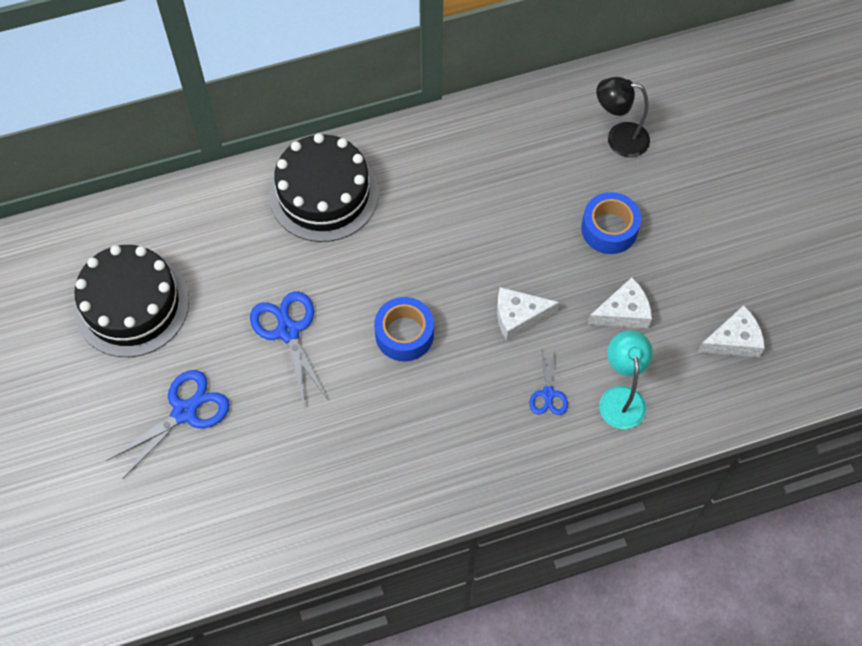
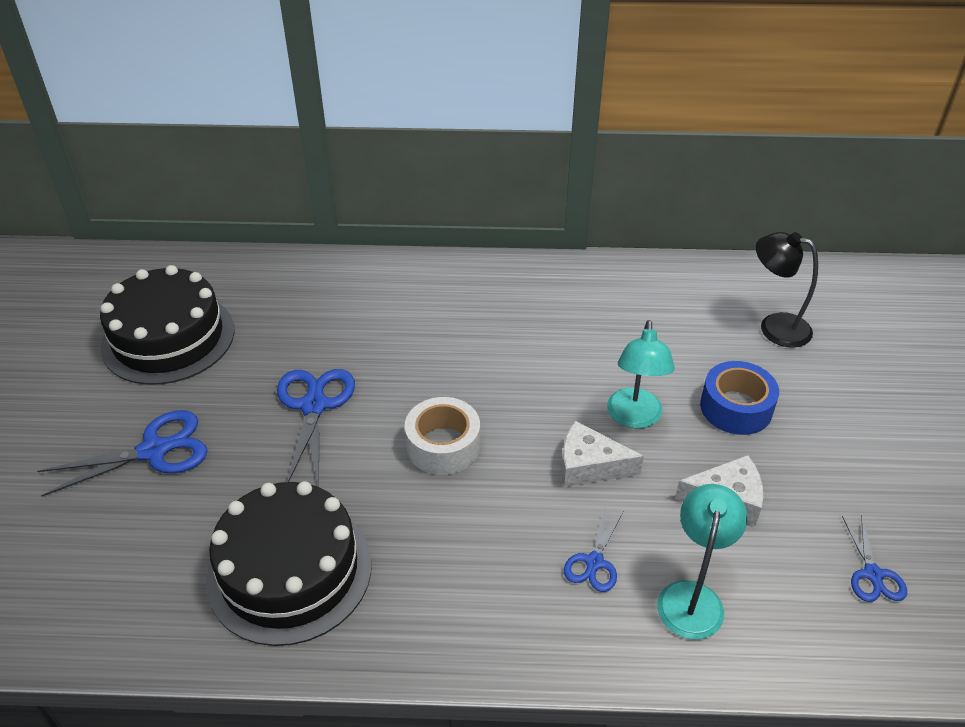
camera: 20 degrees right, 20 degrees down
black cake [269,133,379,242] -> black cake moved to [206,481,372,646]
blue tape [374,297,434,361] -> white tape [405,397,480,475]
white cheese [698,305,765,357] -> blue scissors [842,515,907,602]
none -> turquoise lamp [607,320,675,428]

